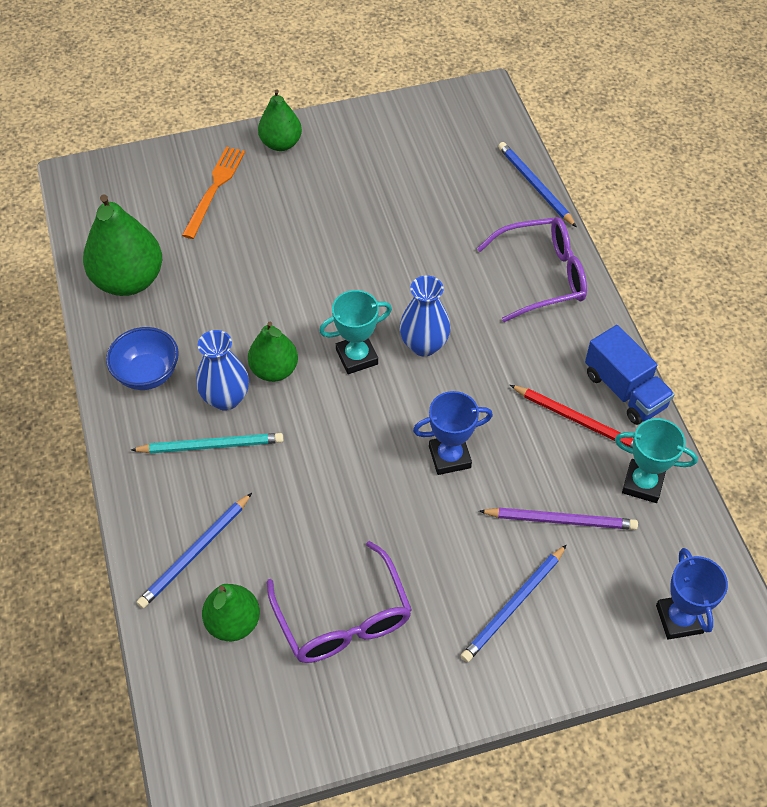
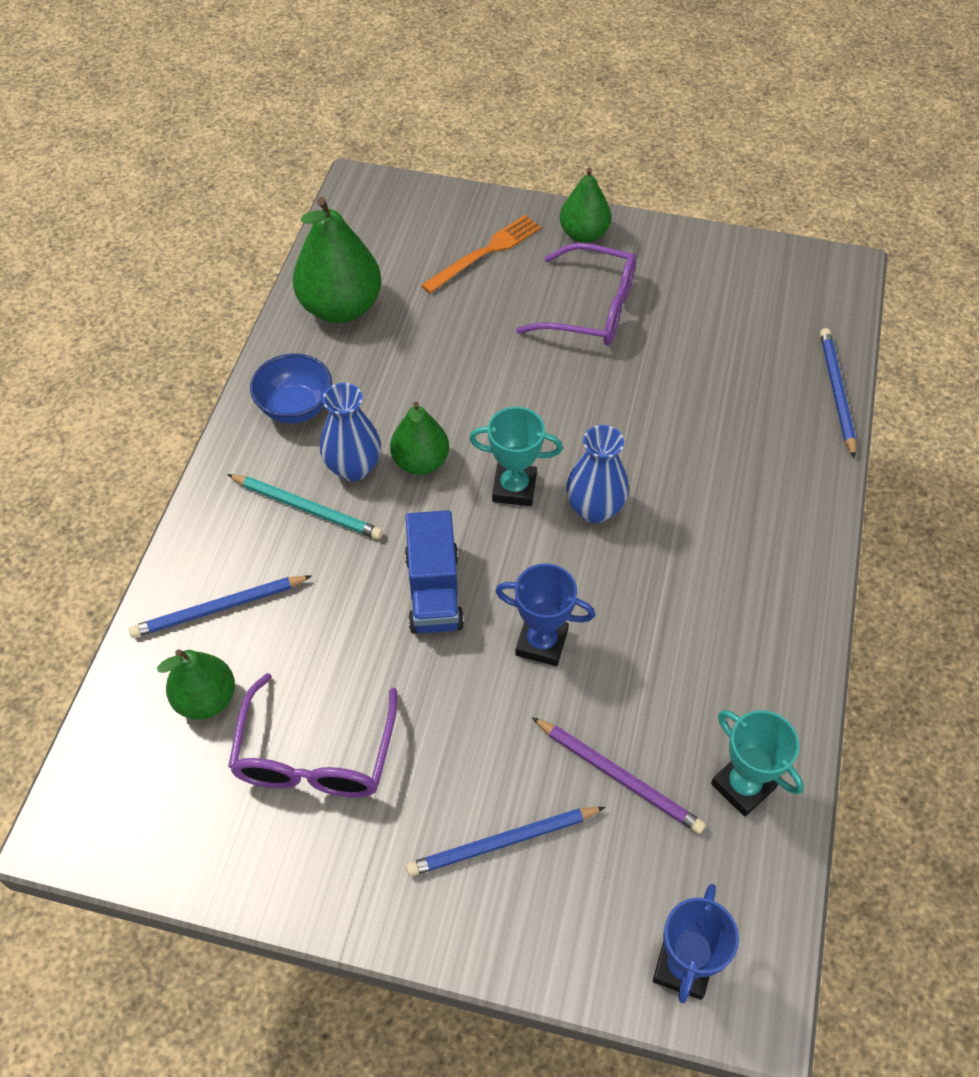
camera: 30 degrees right, 0 degrees up
purple glasses [477,217,587,322] -> purple glasses moved to [516,243,636,346]
red pencil [510,385,633,448] -> none
blue truck [585,325,675,425] -> blue truck moved to [405,510,464,634]

